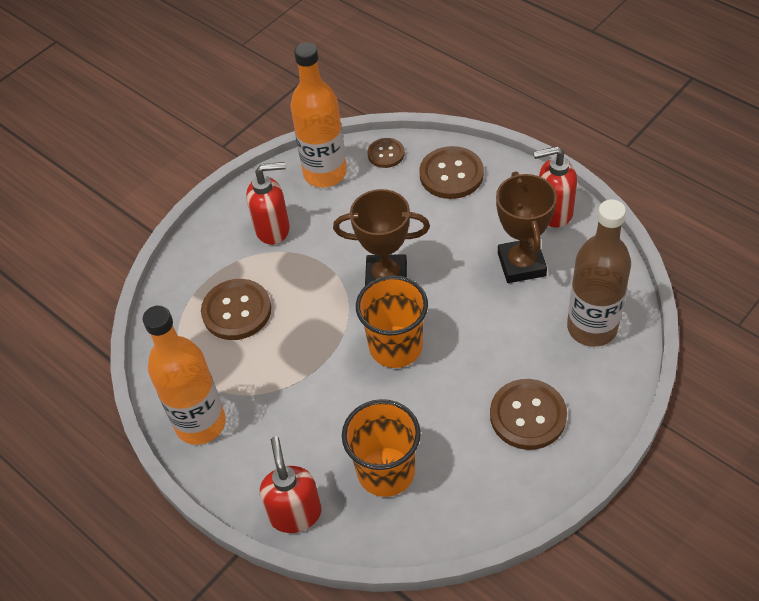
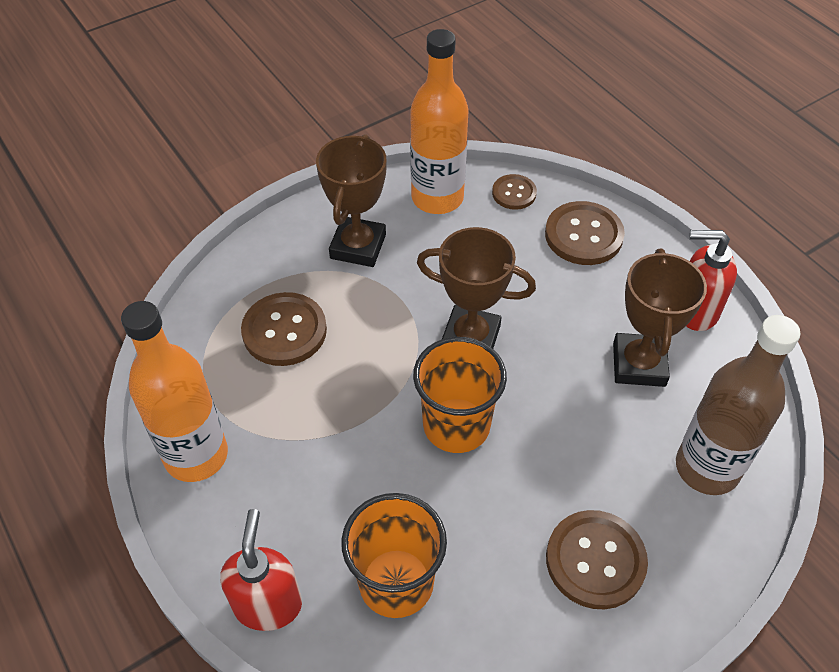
camera: 10 degrees right, 0 degrees up
red soap dispenser [246,162,290,245] -> brown trophy [316,134,387,267]

